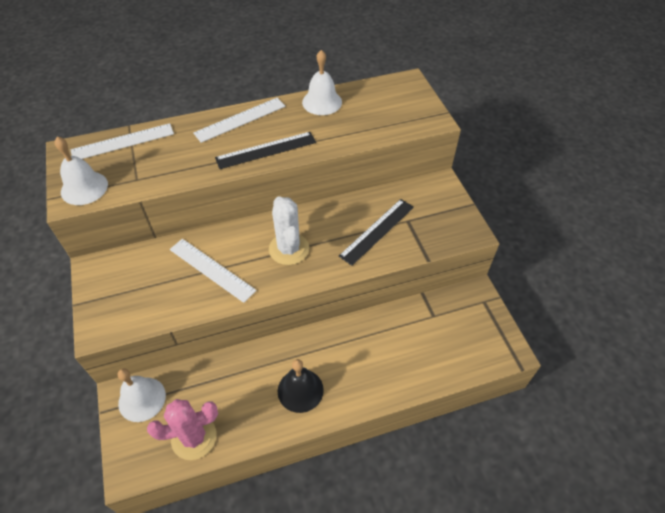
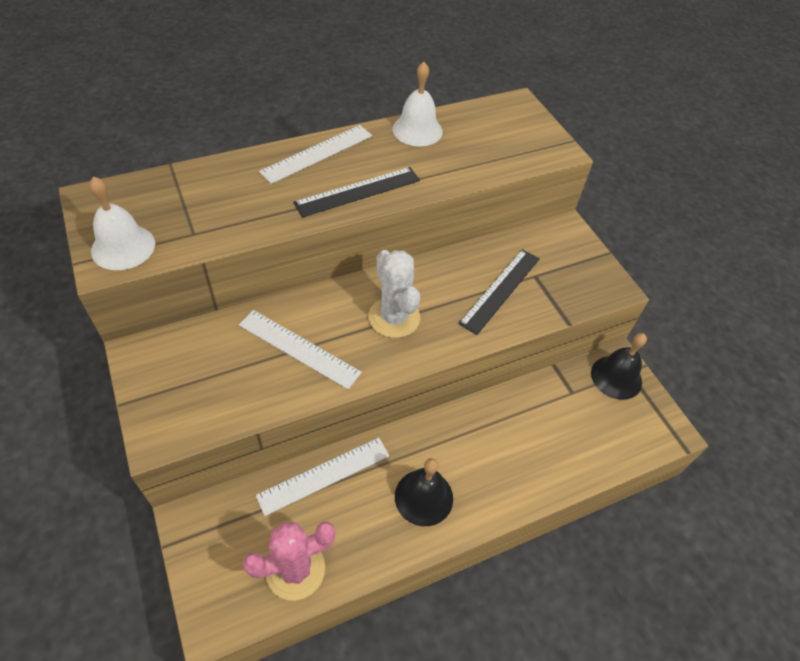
camera: 10 degrees left, 0 degrees up
white ruler [71,123,174,159] -> white ruler moved to [256,438,389,516]
white bell [118,368,166,422] -> none
none -> black bell [591,333,647,400]

